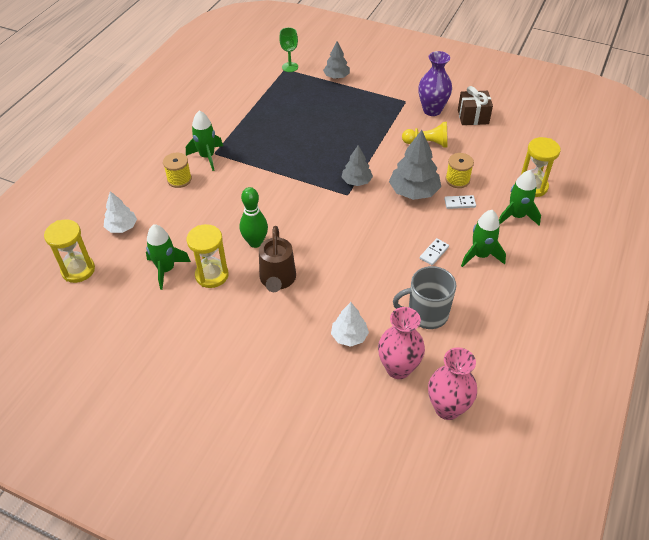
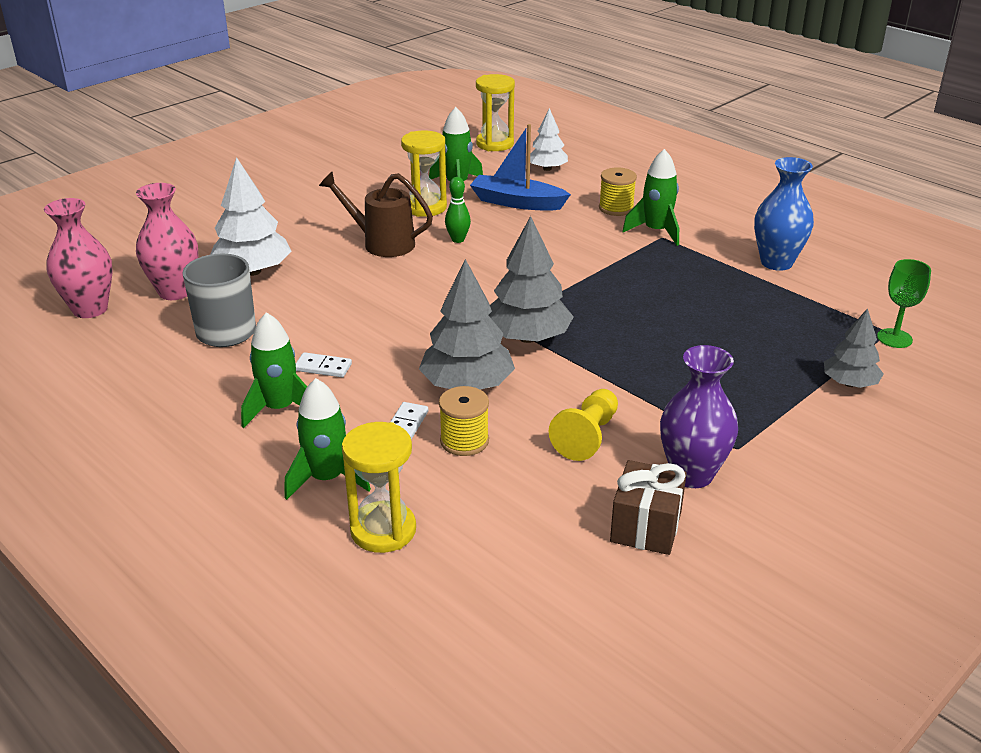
camera: 110 degrees right, 15 degrees down
green bowling pin [240,187,268,248] -> green bowling pin [445,177,471,243], size x0.66
white tree [331,302,369,347] -> white tree [210,157,291,276], size x1.63
grey tree [342,145,373,186] -> grey tree [489,216,574,343], size x1.63
white domino [420,238,449,265] -> white domino turned 45 degrees counterclockwise [296,352,352,377]
none -> blue boat [470,124,571,211]
none -> blue vase [754,157,814,271]

